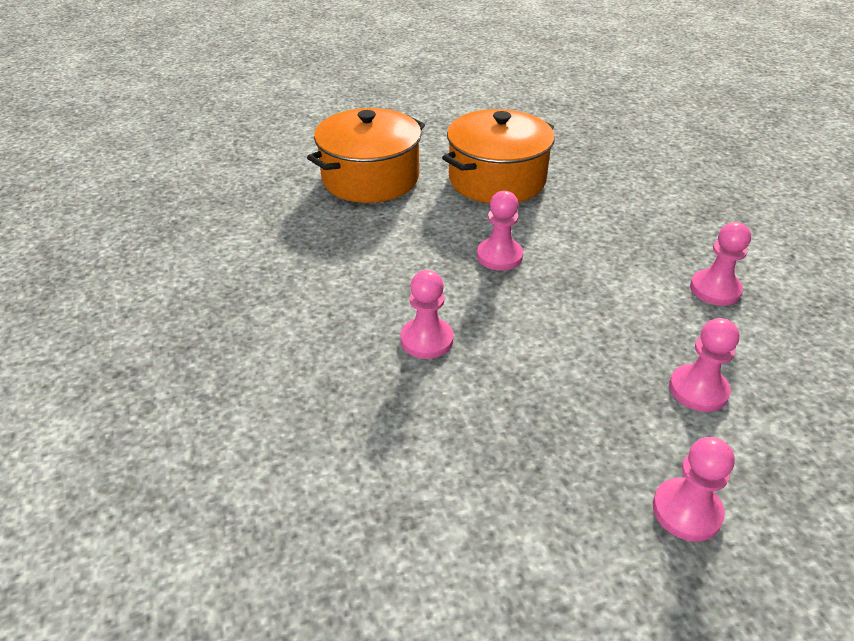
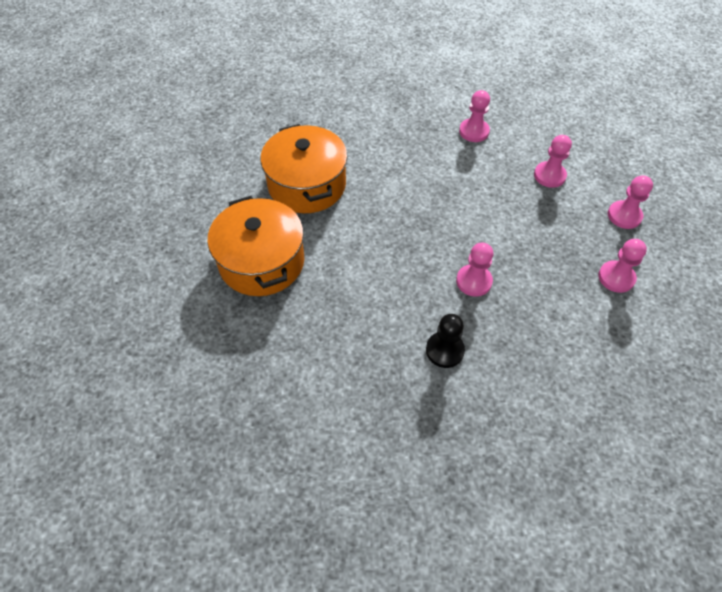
camera: 70 degrees left, 15 degrees up
pink pawn [477,191,523,271] -> pink pawn moved to [598,239,647,293]
none -> black pawn [426,314,465,368]

